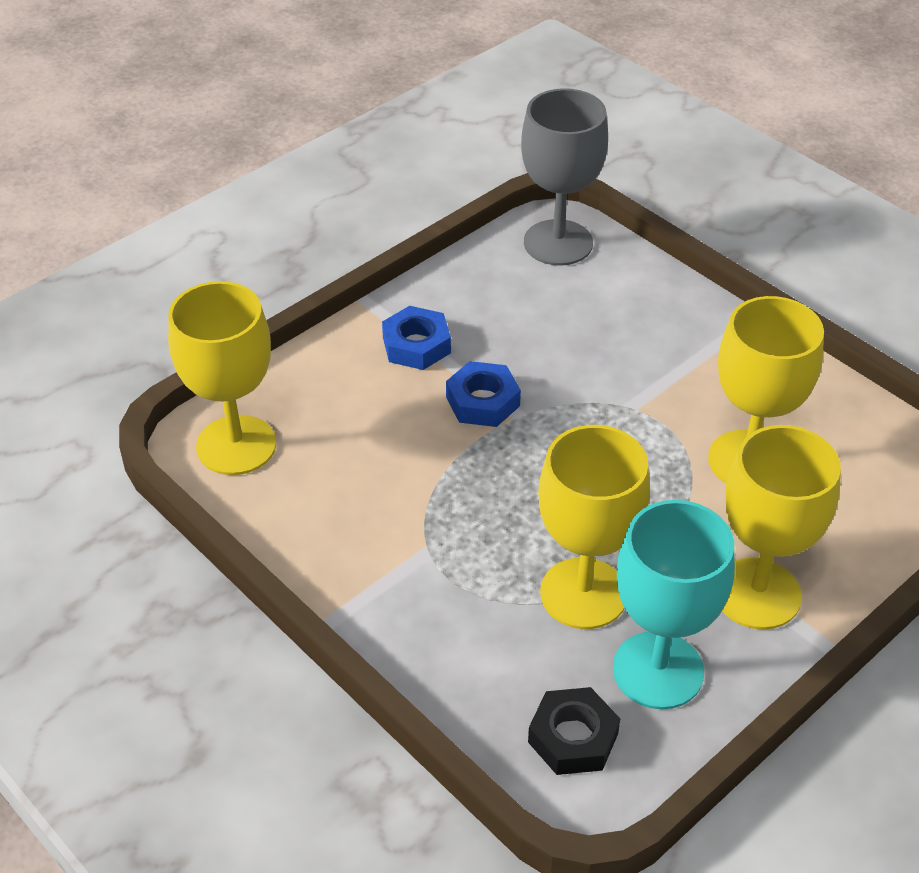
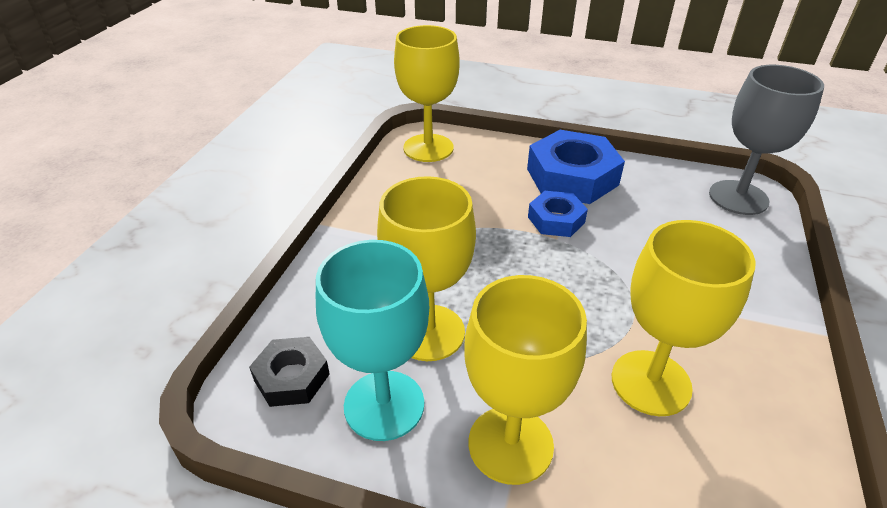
camera: 60 degrees right, 5 degrees down
blue nut [382,306,451,370] -> blue nut [527,130,625,204], size x1.78

